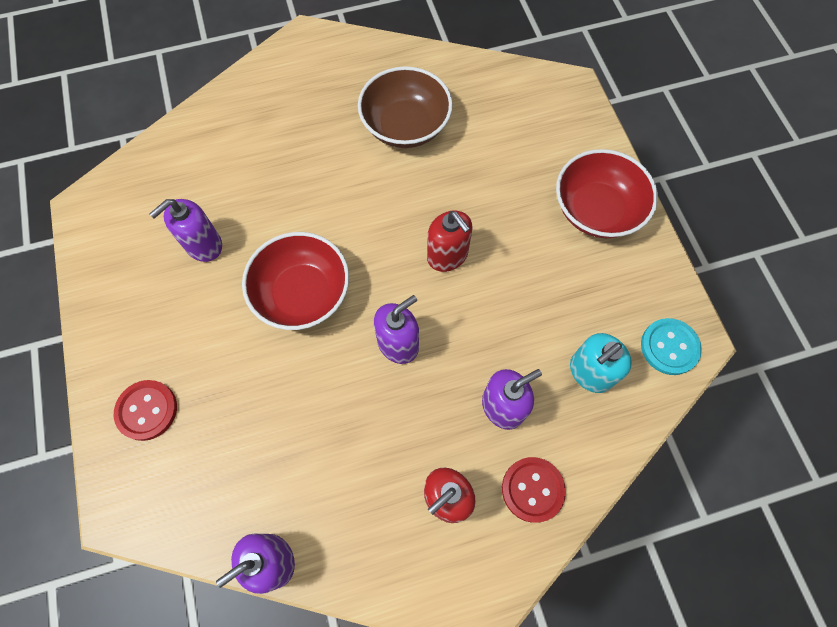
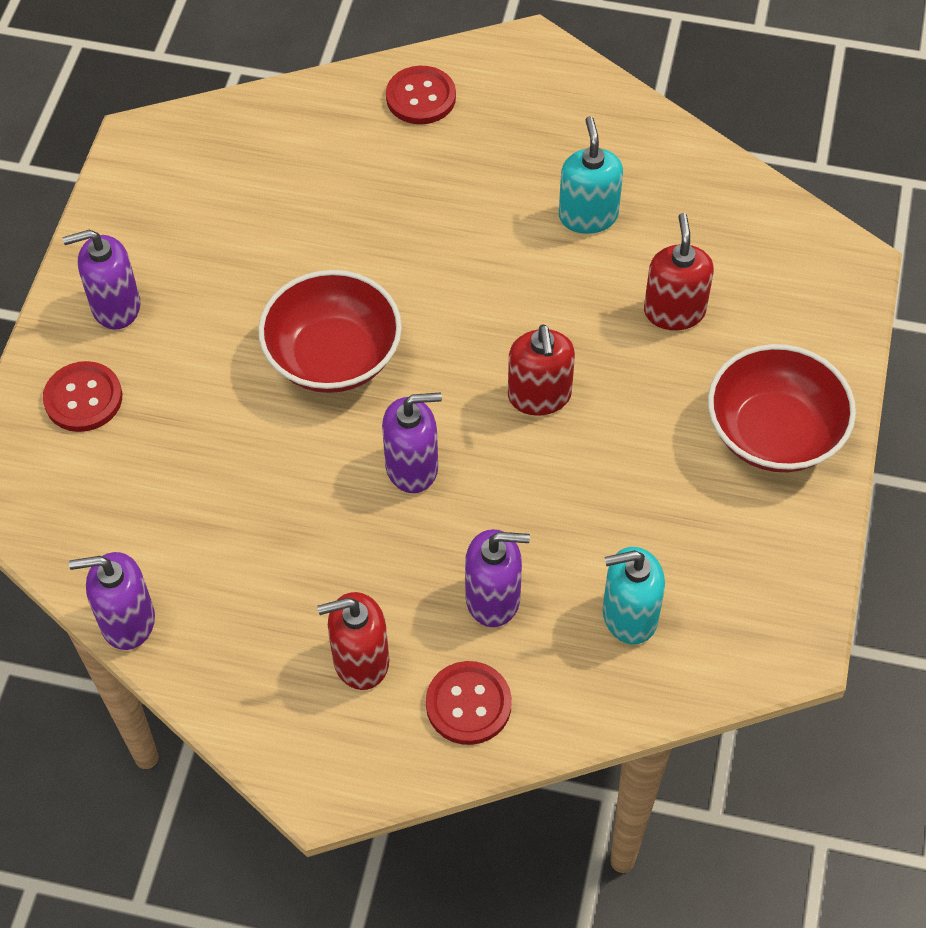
camera: 30 degrees right, 10 degrees down
purple soap dispenser [150,199,222,262] -> purple soap dispenser moved to [62,230,140,329]
brown bowl [358,66,453,148] -> turquoise soap dispenser [559,116,623,234]
turquoise button [641,318,702,375] -> none
none -> red button [386,66,456,124]
none -> red soap dispenser [644,213,714,330]

